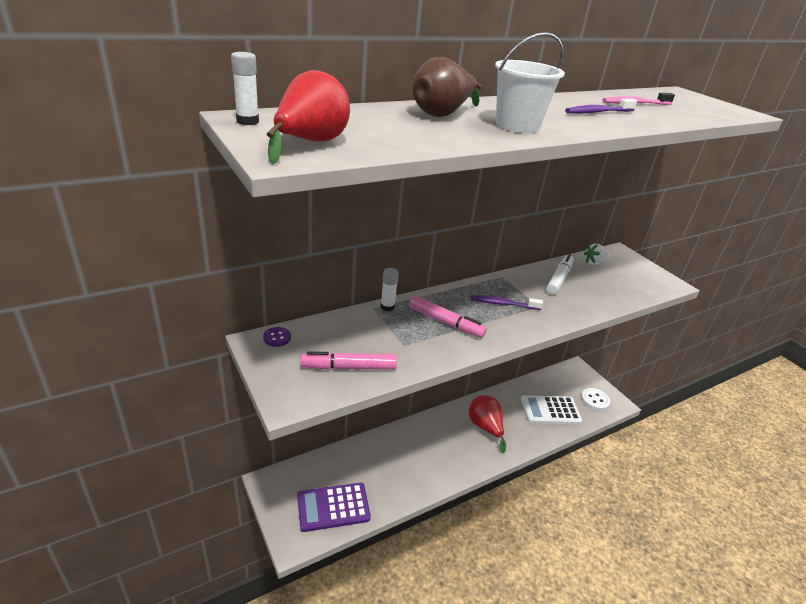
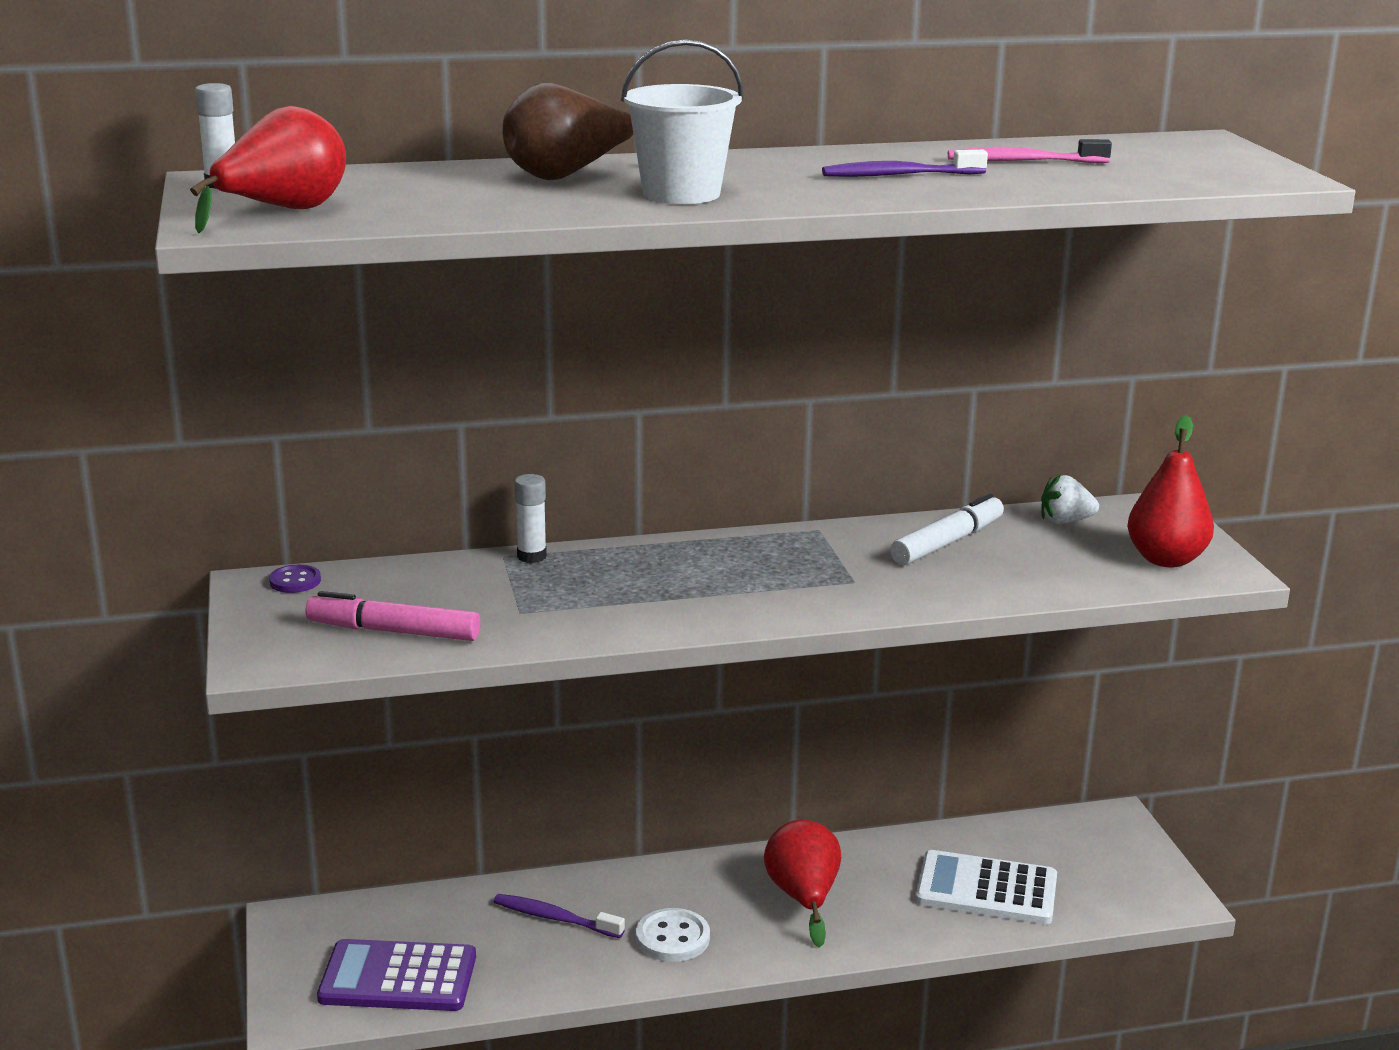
camera: 20 degrees right, 10 degrees down
pink marker [409,296,487,338] -> none
purple toothbrush [470,295,543,310] -> purple toothbrush moved to [493,894,625,938]
white button [581,388,610,411] -> white button moved to [636,908,710,962]
none -> red pear [1127,415,1214,567]

